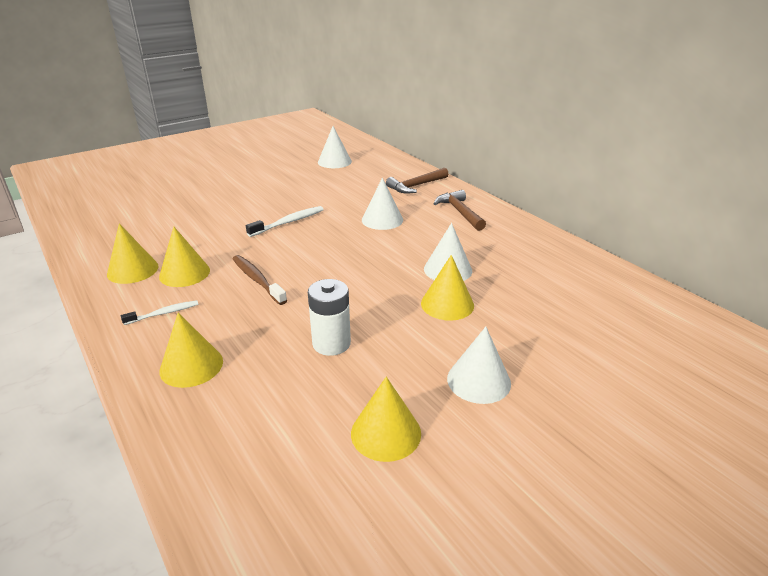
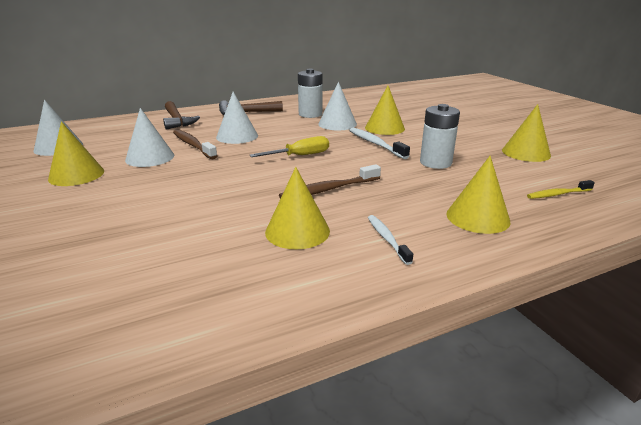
camera: 80 degrees left, 5 degrees down
yellow cone [107,223,159,284] -> yellow cone moved to [48,121,104,186]
white toothbrush [246,206,324,237] -> white toothbrush moved to [349,128,410,159]
white cone [447,327,511,404] -> white cone moved to [125,108,174,167]
none -> brown toothbrush [173,129,217,159]
none -> yellow screwdriver [249,136,329,157]
none -> white battery [298,69,323,118]
none -> yellow toothbrush [527,180,595,199]

